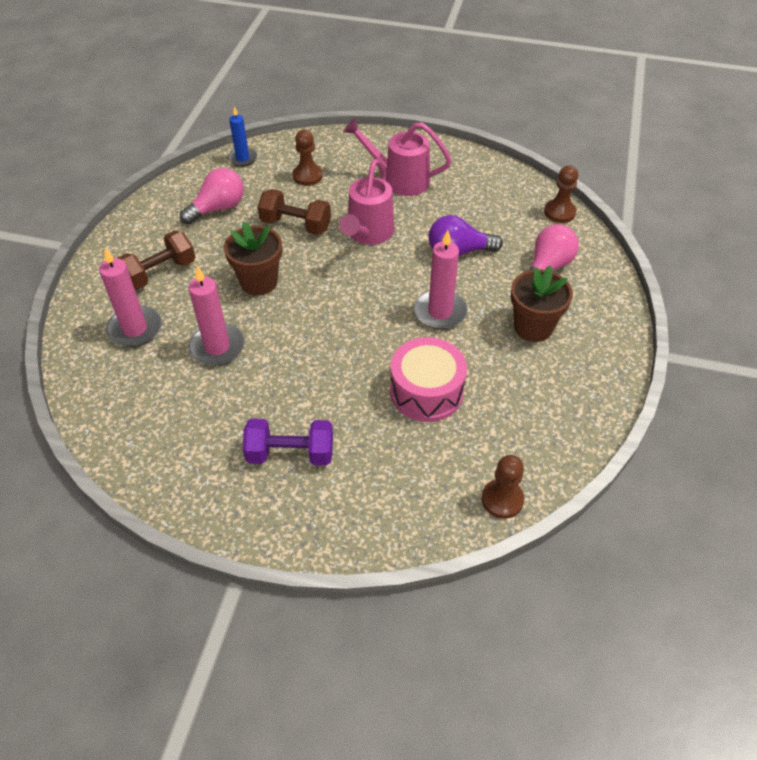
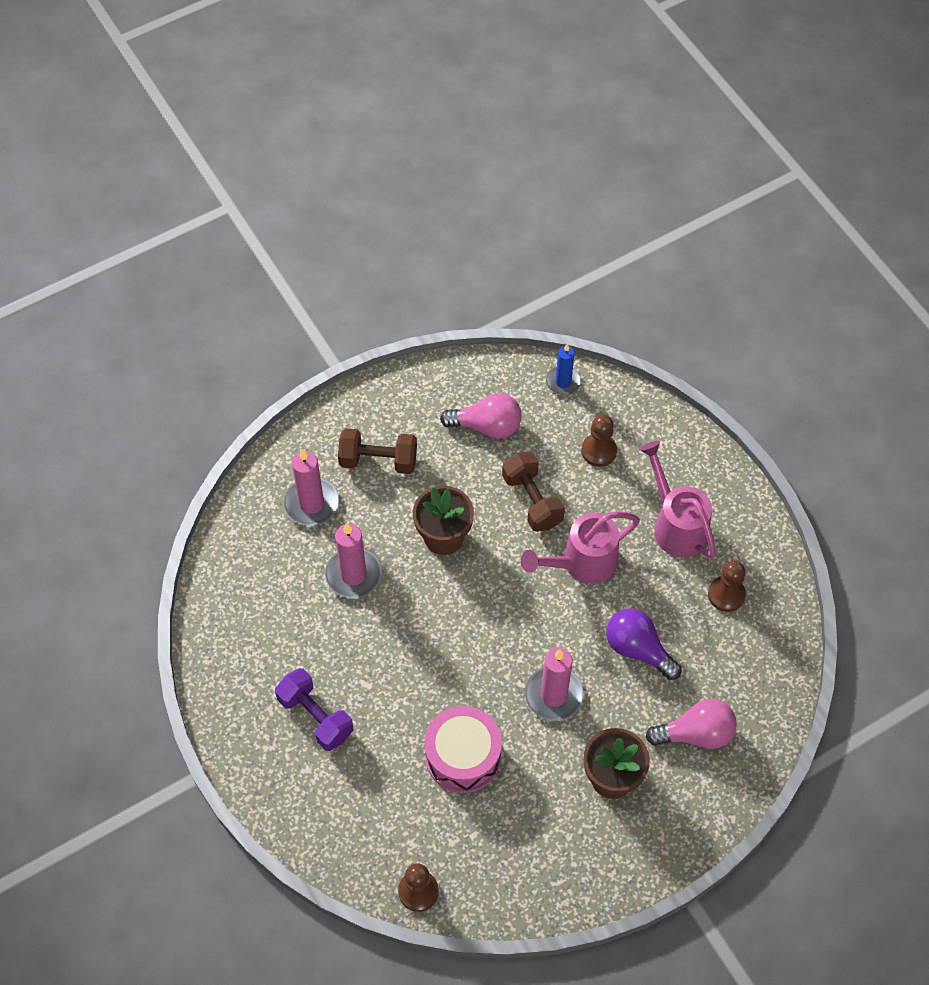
camera: 45 degrees right, 10 degrees up
brown pawn [544,166,578,223] -> brown pawn moved to [708,561,746,612]

